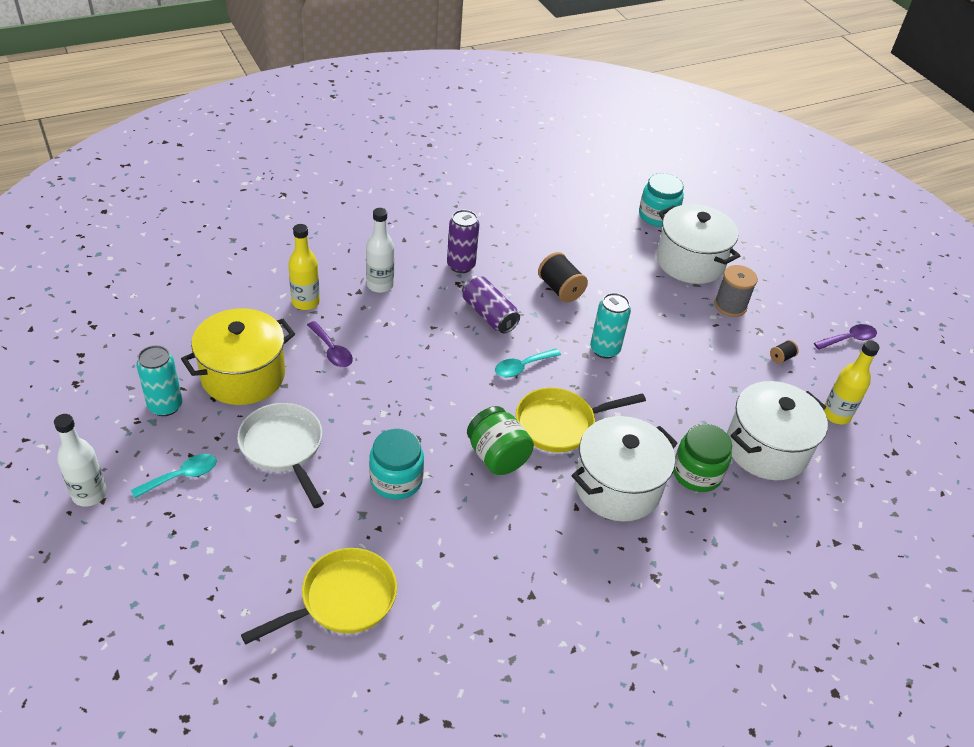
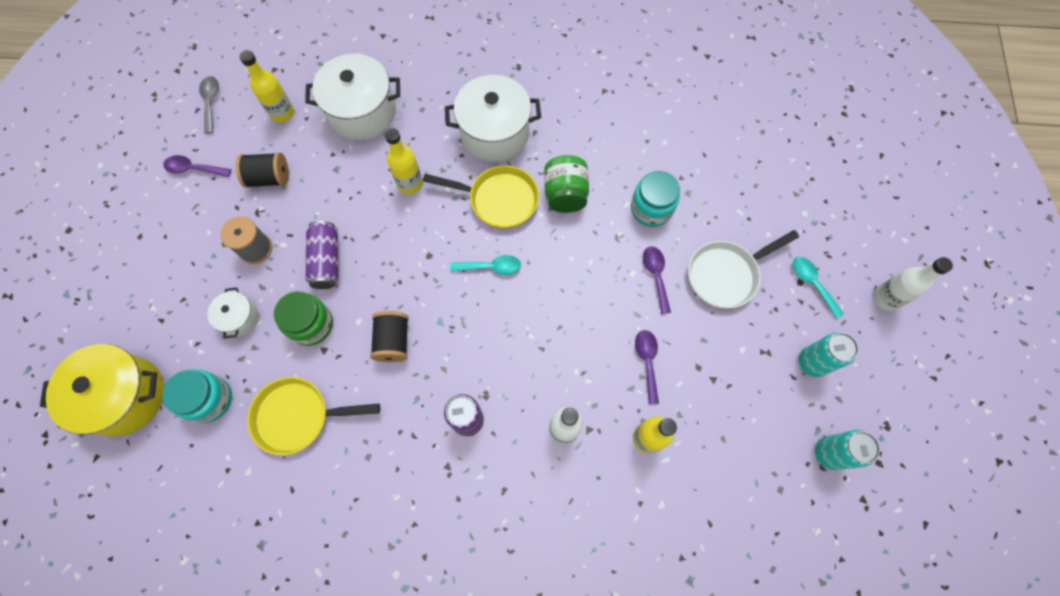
camera: 145 degrees left, 25 degrees up
turquoise spoon [131,454,217,498] -> turquoise spoon turned 60 degrees clockwise [792,257,844,319]
yellow pot [181,308,295,405] -> yellow pot moved to [40,344,164,437]
white pan [237,403,324,508] -> white pan turned 60 degrees clockwise [688,230,799,308]
yellow pan [241,548,397,644] -> yellow pan moved to [247,377,380,455]
purple can [462,276,520,334] -> purple can moved to [306,221,338,289]
turquoise can [590,293,631,359] -> turquoise can moved to [815,430,880,470]
white pot [656,204,740,284] -> white pot [207,287,259,339], size x0.51
green jar [673,424,732,492] -> green jar moved to [274,291,333,346]
black spool [770,340,799,364] -> black spool [236,152,289,188], size x1.95
none -> grey spoon [199,76,219,134]
none -> yellow bottle [385,128,423,194]
none -> purple spoon [643,246,671,314]

